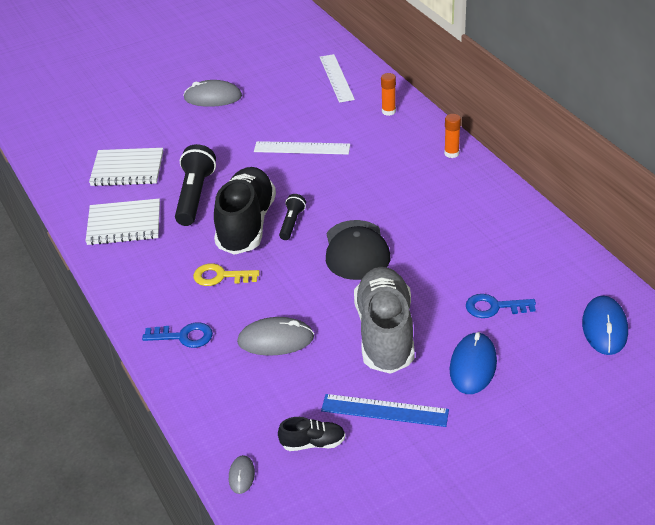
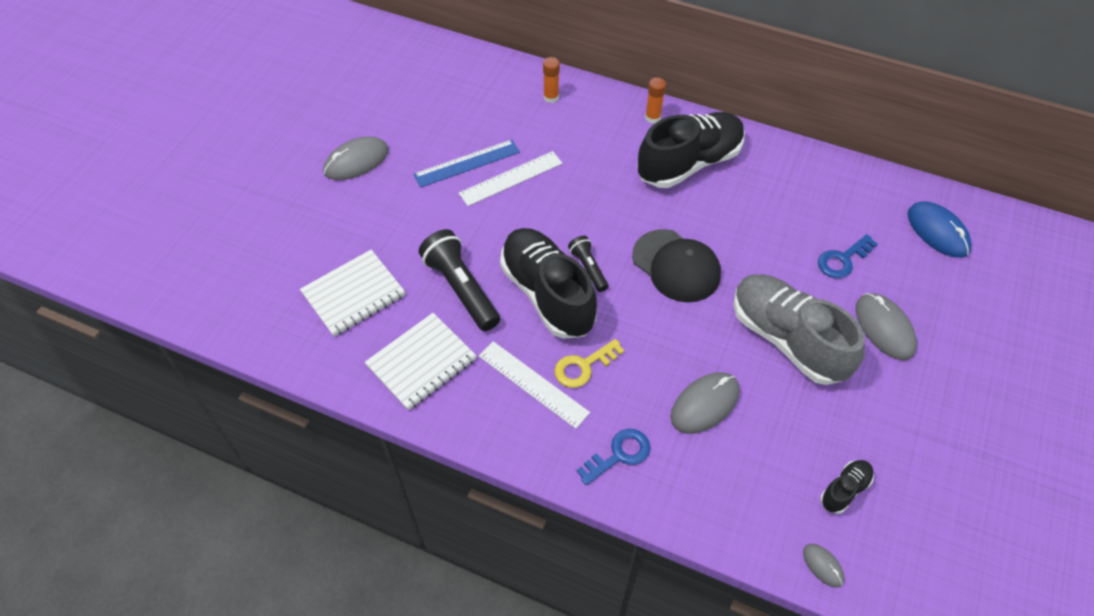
camera: 40 degrees left, 15 degrees up
white ruler [320,54,355,103] -> white ruler moved to [479,341,590,429]
blue ruler [321,394,449,427] -> blue ruler moved to [413,140,520,188]
blue mouse [450,332,497,394] -> grey mouse [856,293,917,360]
none -> black shoe [637,112,745,188]

